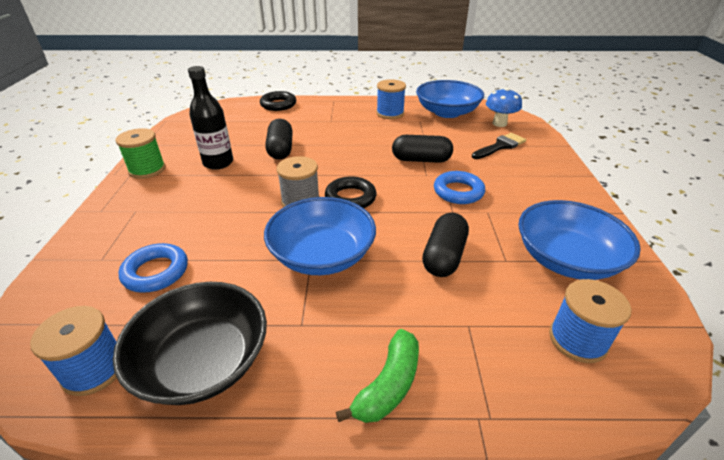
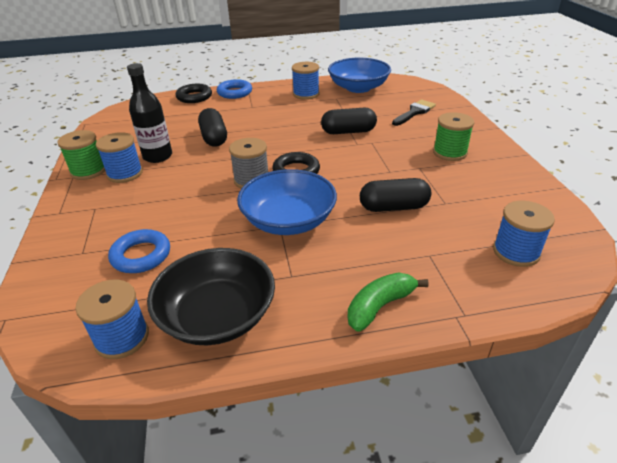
camera: 10 degrees left, 0 degrees up
green banana [336,329,419,423] -> green banana turned 150 degrees counterclockwise [348,272,429,332]
black capsule [422,213,469,277] -> black capsule turned 75 degrees clockwise [360,178,431,212]
blue ring [434,171,485,204] -> blue ring moved to [217,79,252,99]
blue mushroom [486,87,522,127] -> none
blue bowl [518,200,641,280] -> none
none -> blue spool [96,132,143,183]
none -> green spool [433,112,474,161]

